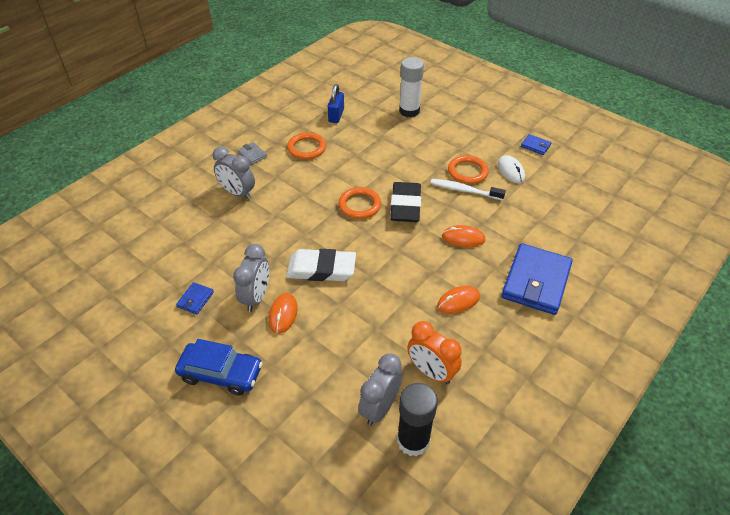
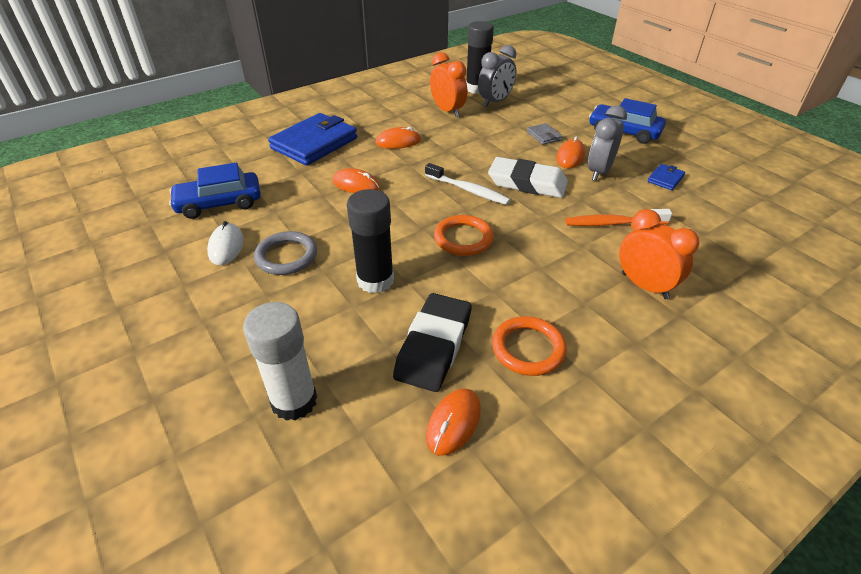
camera: 165 degrees left, 5 degrees down
grey clock [213,147,255,200] -> orange clock [619,209,700,299]
grey wallet [237,142,267,165] -> grey wallet moved to [527,123,563,145]
blue padlock [328,84,344,123] -> orange mouse [426,388,481,456]
black eraser [390,182,421,222] -> black eraser moved to [393,293,472,392]
white toothbrush [430,179,506,200] -> white toothbrush moved to [425,163,510,205]
orange ring [448,155,489,184] -> grey ring [254,231,317,275]
blue wallet [521,134,551,155] -> none
none -> blue car [169,163,261,219]
none -> black glue stick [347,189,394,293]
none -> orange toothbrush [565,209,672,226]

